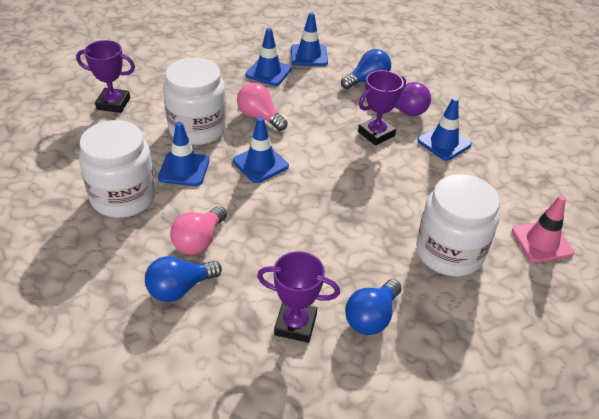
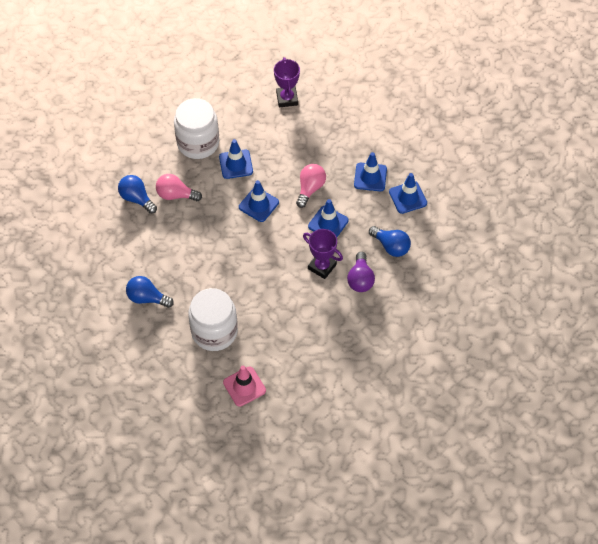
camera: 75 degrees right, 15 degrees up
white jar [163,57,227,145] -> none
purple trophy [257,251,340,343] -> none
blue traffic cone [417,97,472,161] -> blue traffic cone moved to [308,199,348,237]

